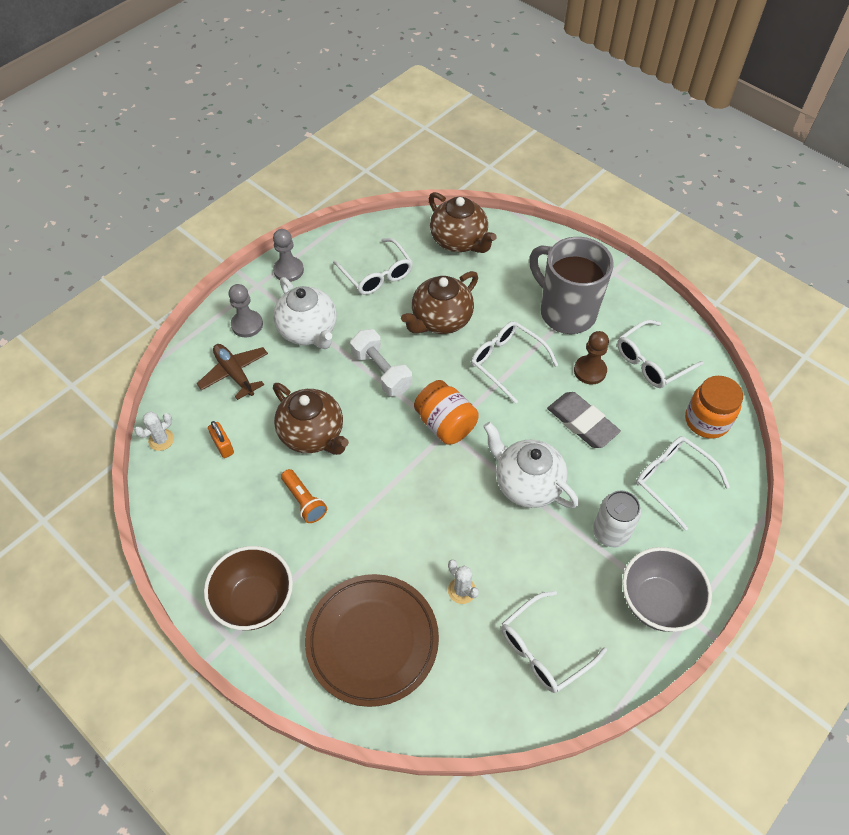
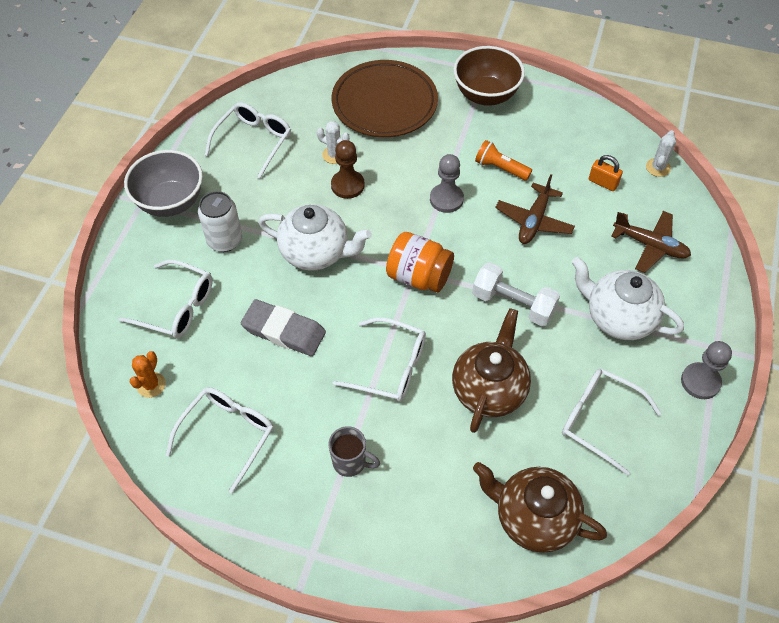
camera: 155 degrees right, 0 degrees up
grey pawn [229,284,263,337] -> grey pawn moved to [430,154,464,213]
brown teapot [273,383,349,455] -> brown plane [495,174,575,244]
grey mug [529,237,614,334] -> grey mug [328,426,380,477], size x0.45
brown pawn [574,331,609,385] -> brown pawn moved to [331,140,365,199]
orange jar [685,376,743,439] -> orange cactus [130,351,166,398]

